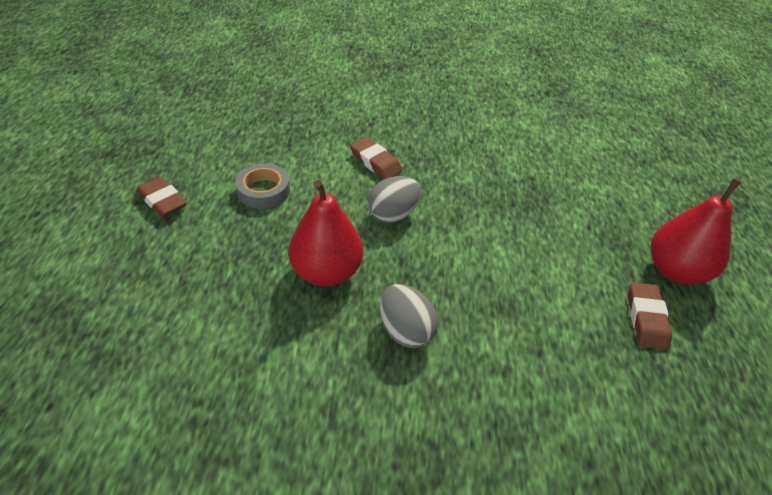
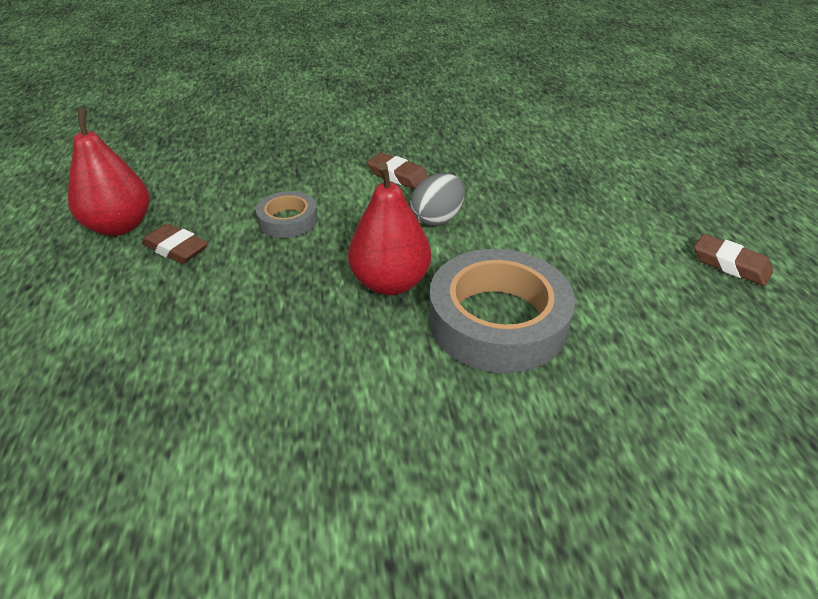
camera: 10 degrees left, 5 degrees down
grey egg [380,284,438,348] -> grey tape [429,249,575,373]
brown eraser [628,282,672,350] -> brown eraser turned 45 degrees counterclockwise [694,234,773,286]
red pear [651,178,741,284] -> red pear moved to [68,108,149,236]

